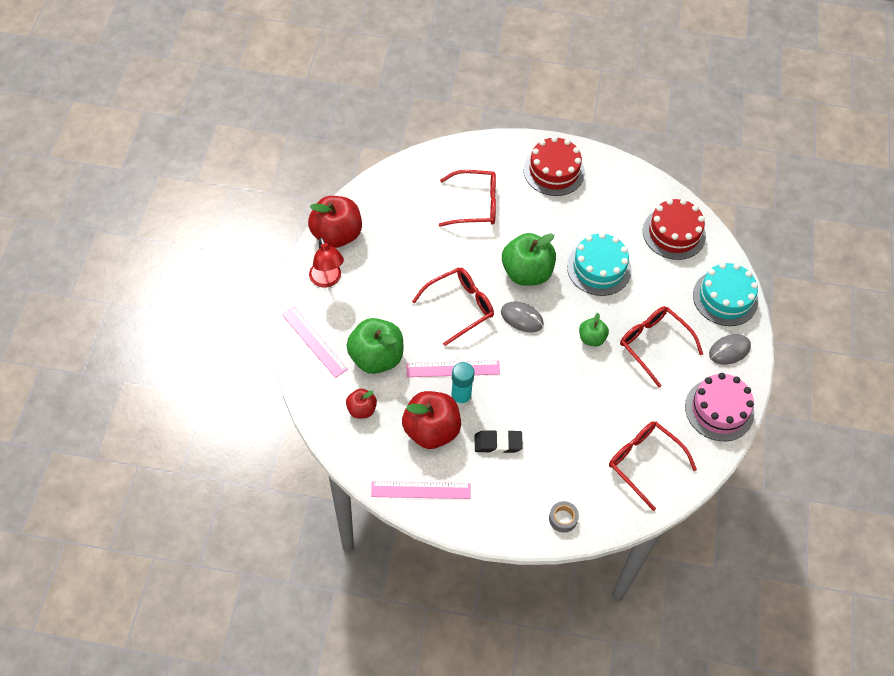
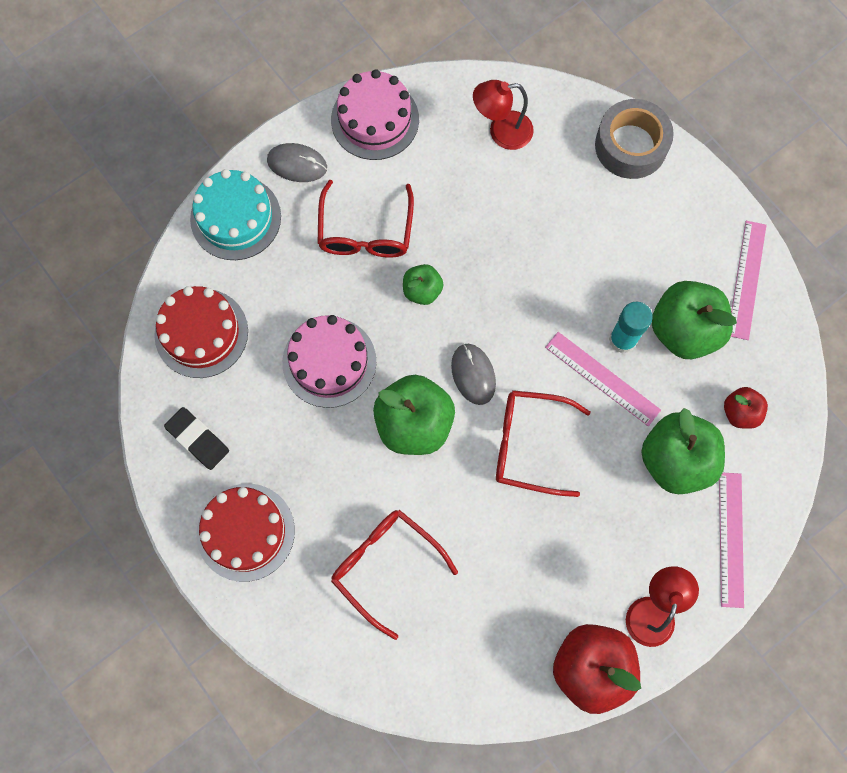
camera: 135 degrees left, 15 degrees up
pink ruler [371,481,470,499] -> pink ruler turned 60 degrees clockwise [731,221,767,340]
red apple [402,391,461,449] -> green apple [652,281,737,359]
black eraser [475,430,523,453] -> black eraser moved to [164,407,229,470]
grey tape [549,501,579,533] -> grey tape [595,99,674,179], size x2.07
turquoise cake [567,232,632,296] -> pink cake [282,315,376,408]
red glasses [609,421,697,511] -> red lamp [473,80,534,150]

